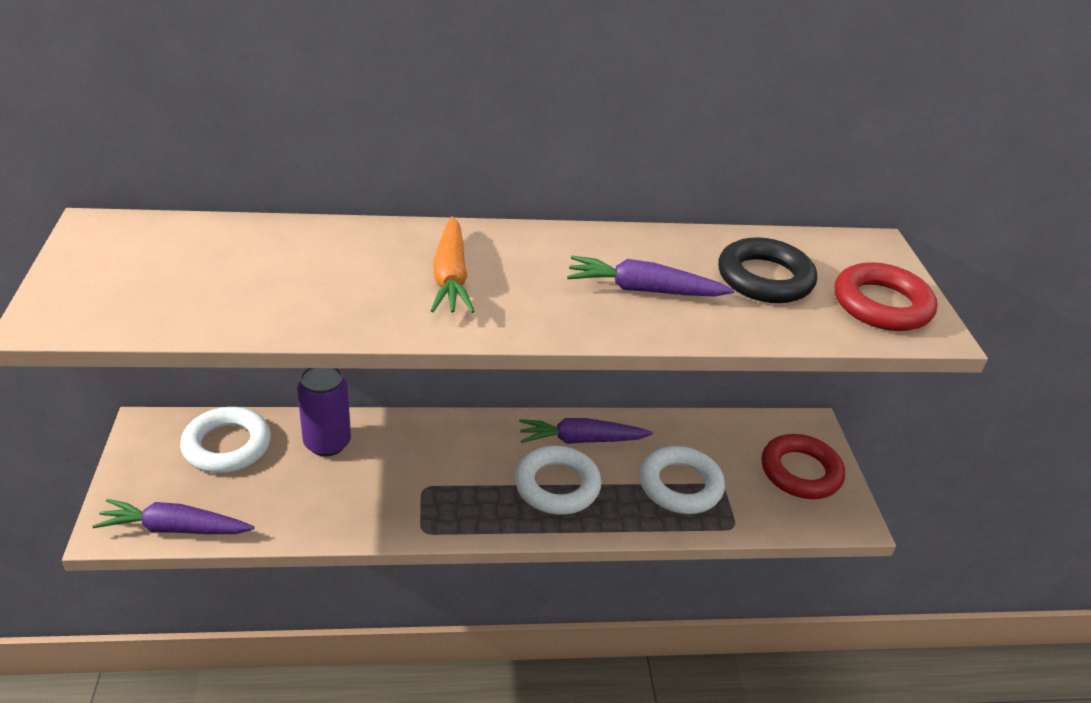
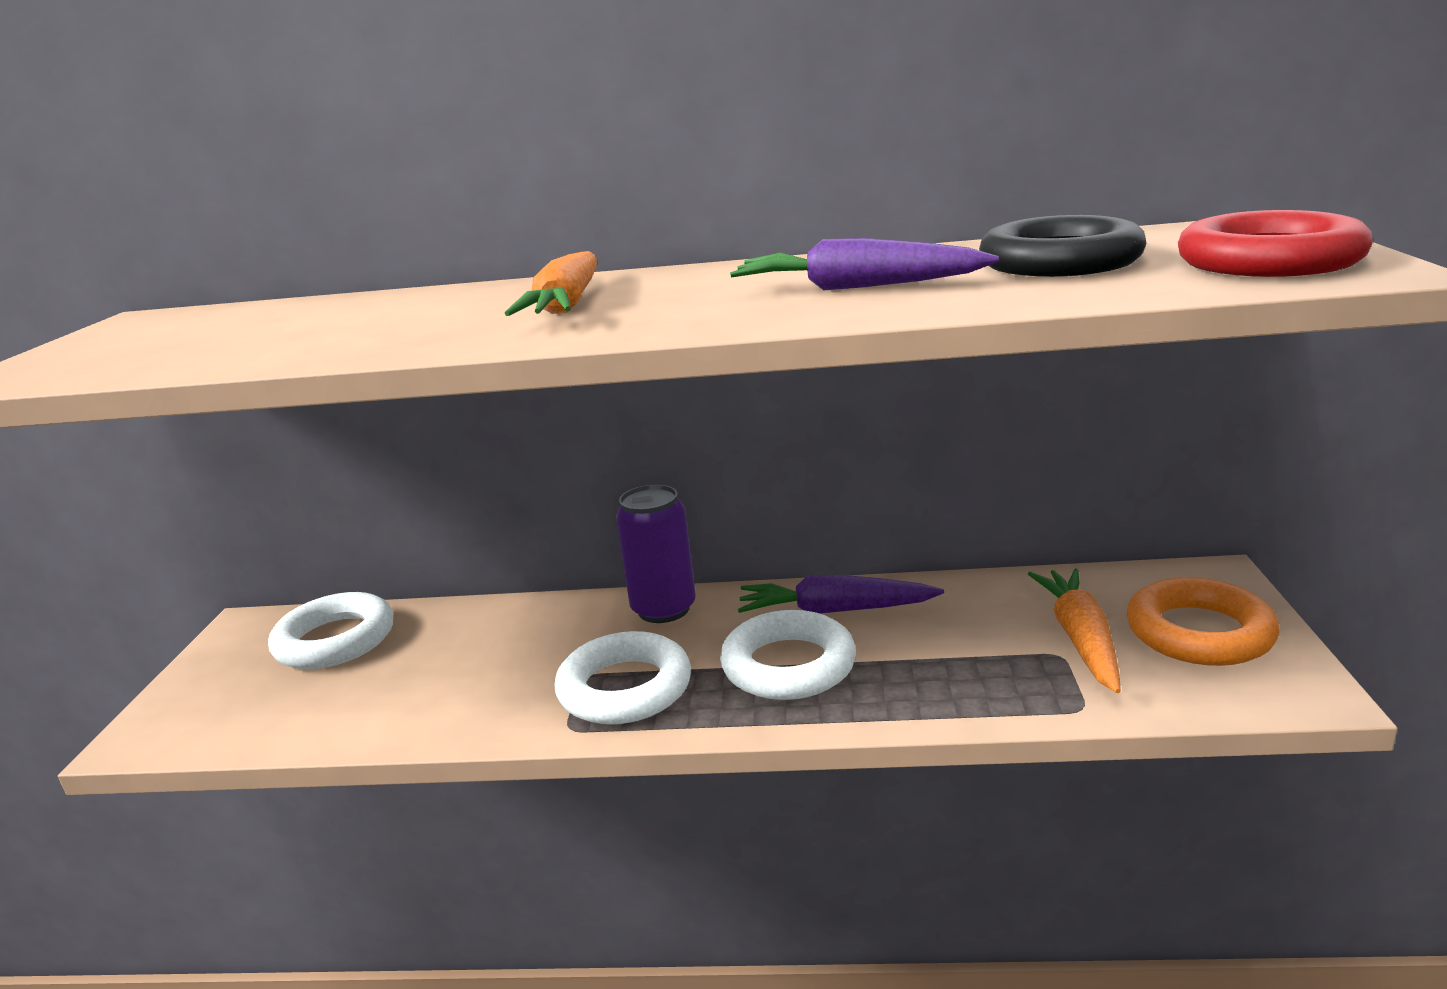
camera: 15 degrees right, 15 degrees down
purple carrot [92,499,254,534] -> none
purple can [297,368,351,456] -> purple can moved to [616,485,696,623]
white ring [640,446,725,514] -> white ring moved to [555,631,691,724]
red ring [762,434,845,499] -> orange ring [1127,577,1280,666]
none -> orange carrot [1028,569,1121,693]

